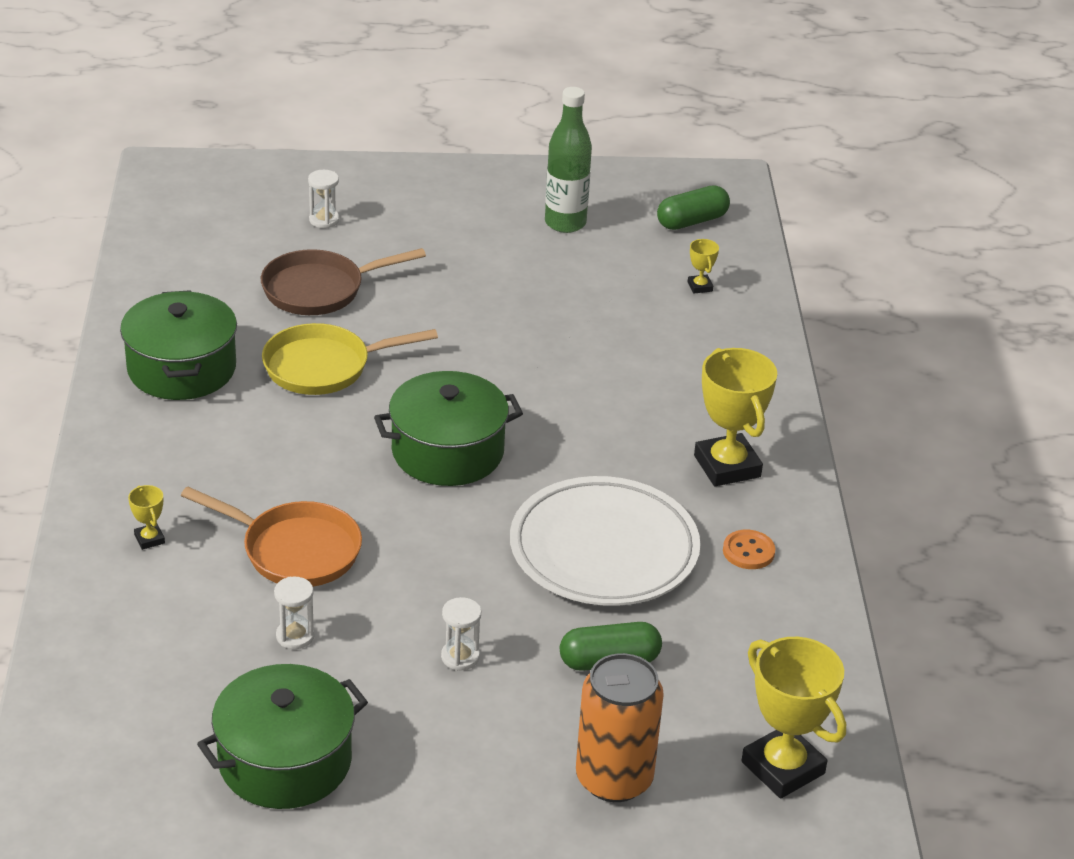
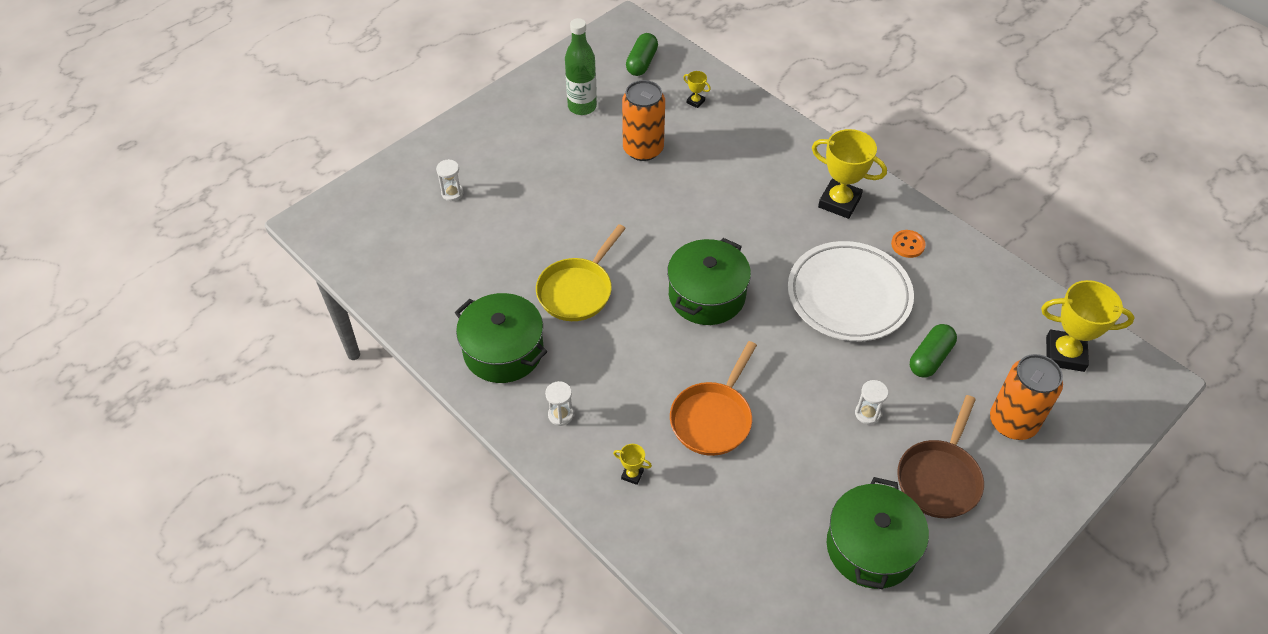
camera: 40 degrees left, 15 degrees up
orange pan [181,487,362,587] -> orange pan turned 135 degrees clockwise [670,341,757,456]
brown pan [261,248,426,315] -> brown pan moved to [897,395,984,518]
white hourglass [274,577,315,649] -> white hourglass moved to [545,381,574,426]
none -> orange can [622,80,665,161]

